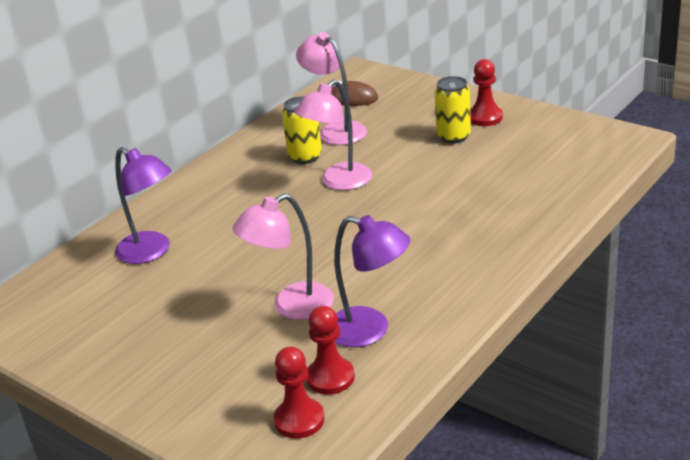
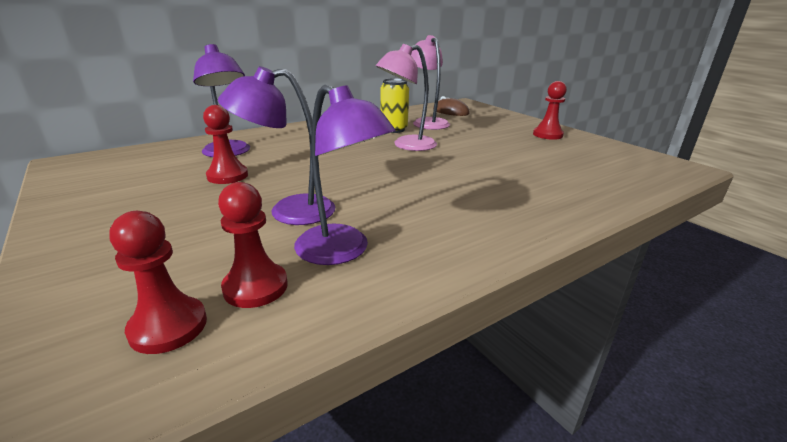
camera: 15 degrees right, 5 degrees down
pink lamp [233,194,334,320] -> purple lamp [218,66,335,225]
yellow can [435,76,471,143] -> none
none -> red pawn [203,105,248,184]

